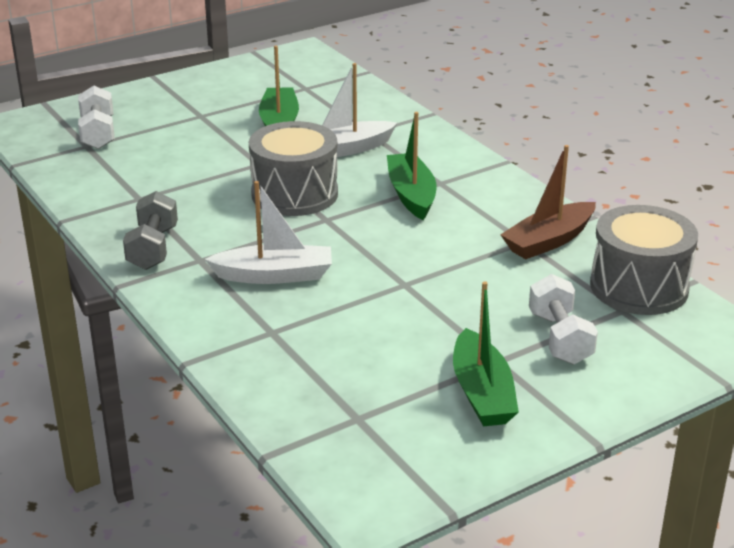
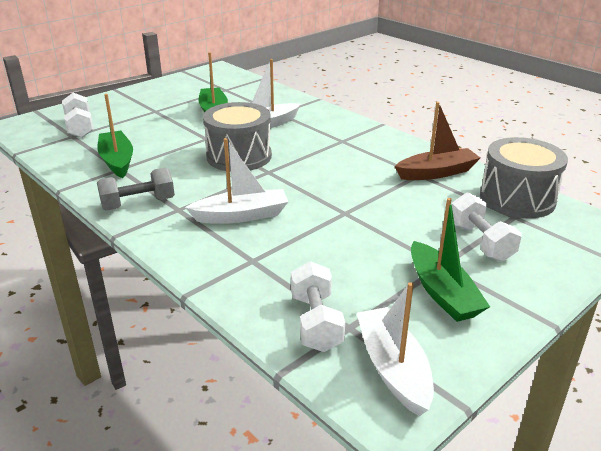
camera: 10 degrees left, 0 degrees up
grey dumbbell [123,191,178,270] -> grey dumbbell turned 75 degrees clockwise [97,167,175,211]
green boat [387,112,437,220] -> green boat moved to [97,94,133,178]
brown boat [500,145,596,259] -> brown boat turned 150 degrees counterclockwise [394,102,480,180]
none -> white dumbbell [291,261,345,352]
none -> white boat [357,282,434,416]

